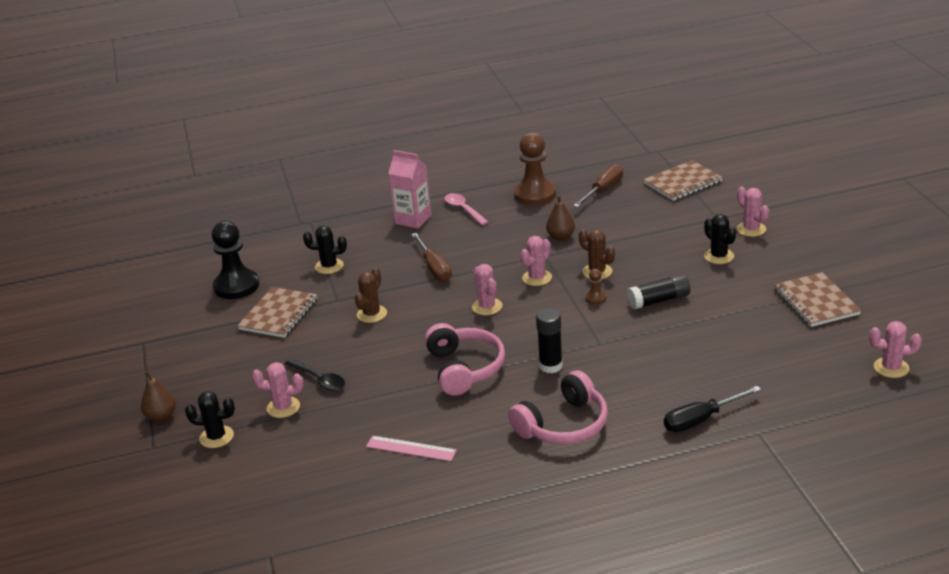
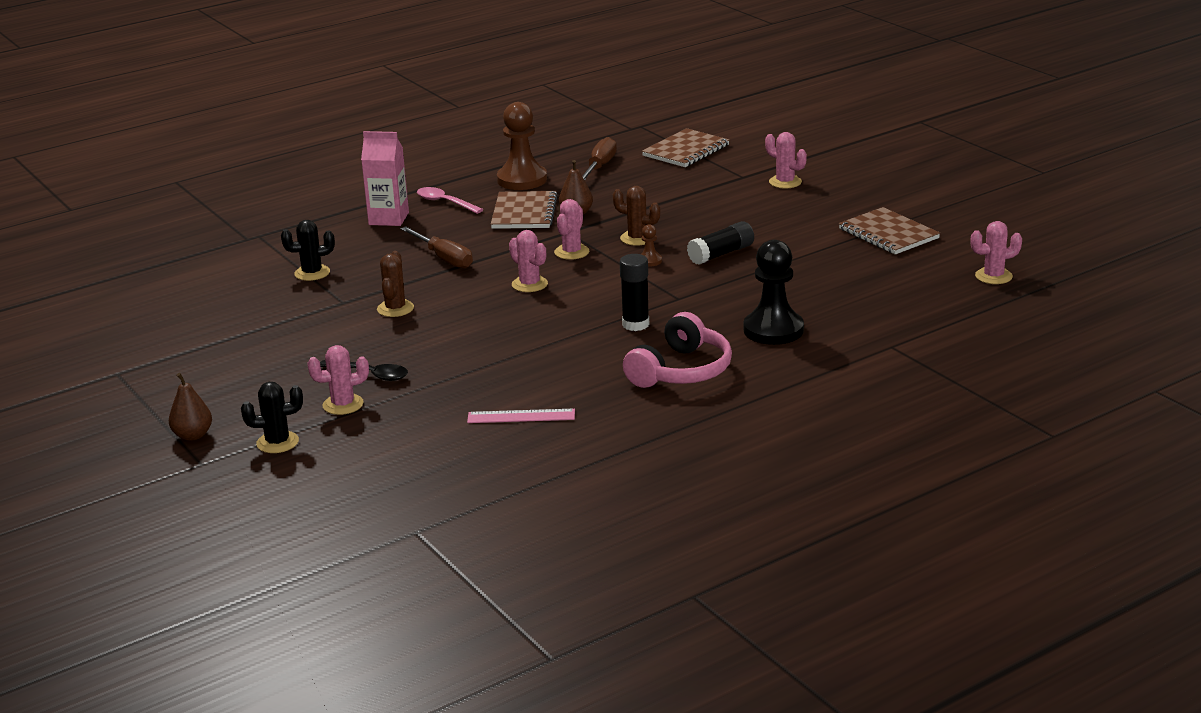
camera: 20 degrees left, 5 degrees down
black pawn [212,221,259,299] -> black pawn moved to [744,240,804,345]
brown notebook [237,287,318,338] -> brown notebook moved to [491,191,558,229]
pink headphones [425,323,505,396] -> none
black screwdriver [664,386,761,432] -> none
black cactus [704,214,736,264] -> none

